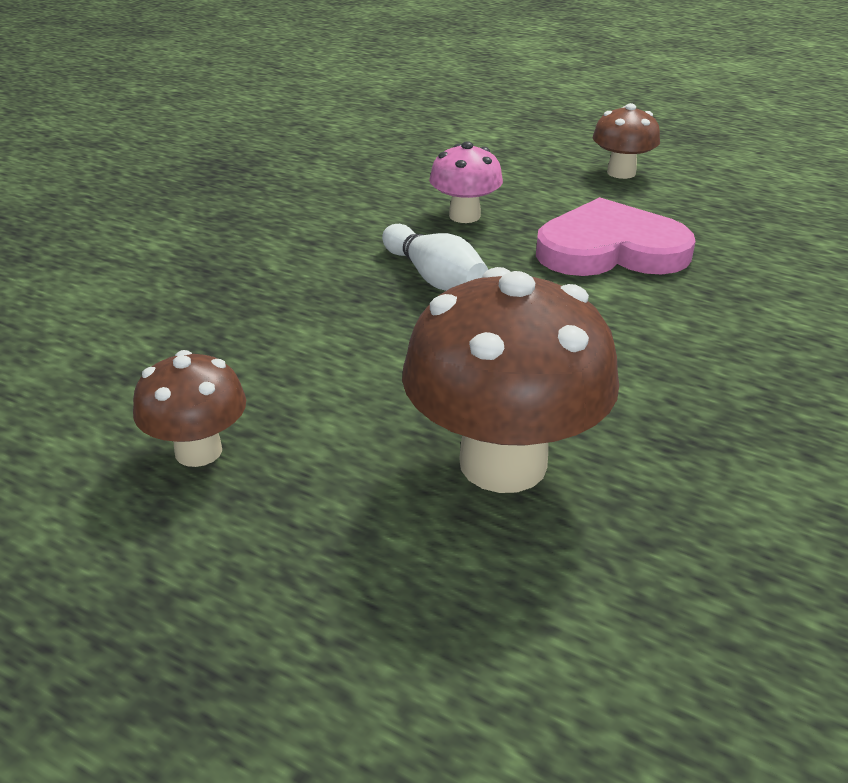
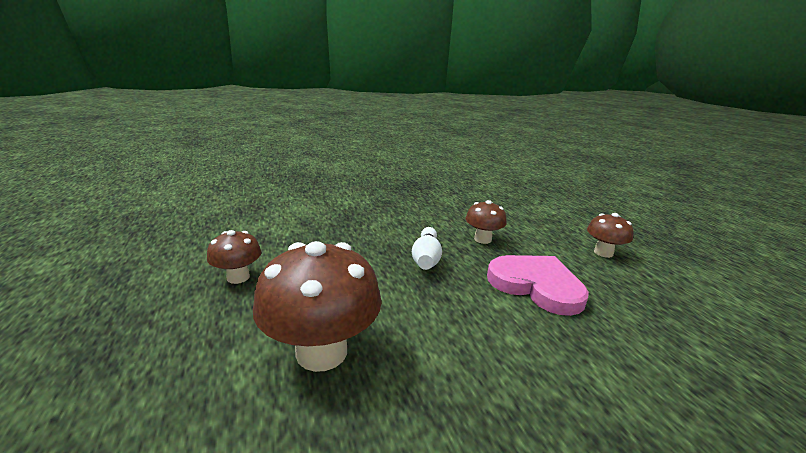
camera: 40 degrees right, 10 degrees down
pink mushroom [429,141,503,223] -> brown mushroom [466,200,507,244]

